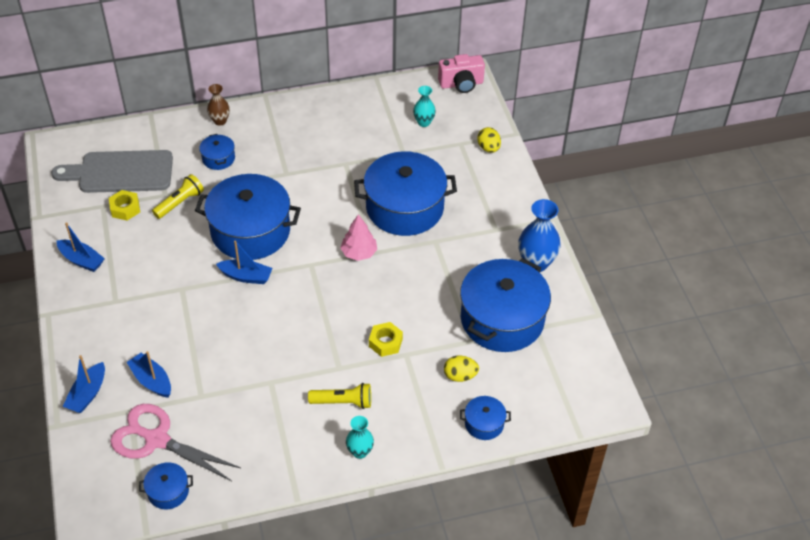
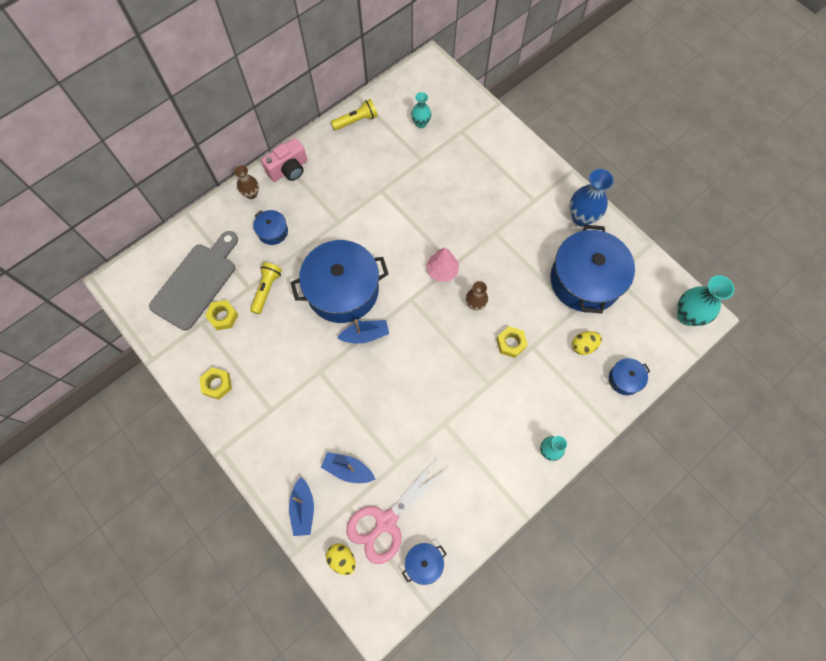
camera: 25 degrees left, 20 degrees up
grey cutting board [51,150,173,193] -> grey cutting board turned 150 degrees clockwise [149,231,238,331]
blue boat [57,222,105,272] -> yellow nut [199,367,232,400]
pink scissors [110,404,241,481] -> pink scissors turned 45 degrees counterclockwise [346,457,449,564]
yellow flashlight [308,383,371,409] -> yellow flashlight moved to [331,99,378,131]
blue pot [354,151,457,236] -> none
pink camera [438,54,485,93] -> pink camera moved to [261,138,307,182]
yellow egg [477,127,501,153] -> yellow egg moved to [326,544,356,575]
none -> brown vase [466,281,488,310]
none -> turquoise vase [677,275,734,326]

